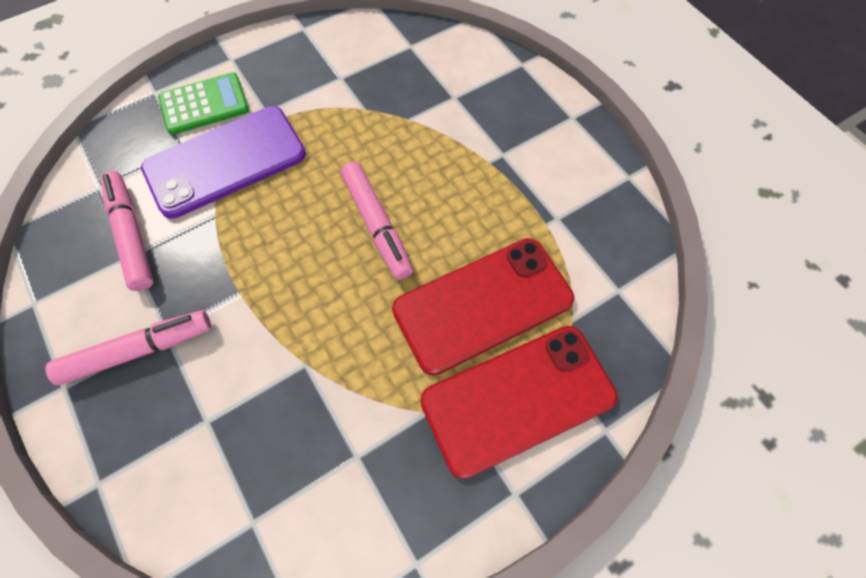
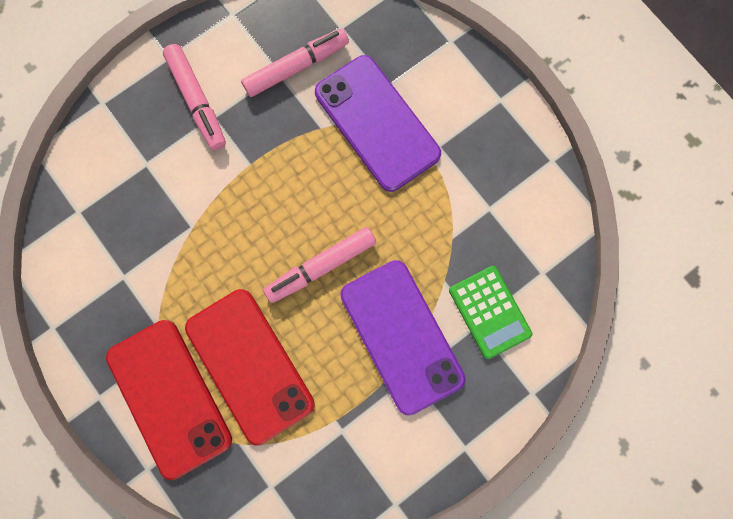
camera: 85 degrees right, 15 degrees up
green calculator [158,72,249,135] -> green calculator moved to [449,266,532,359]
none -> purple phone [340,260,466,416]

